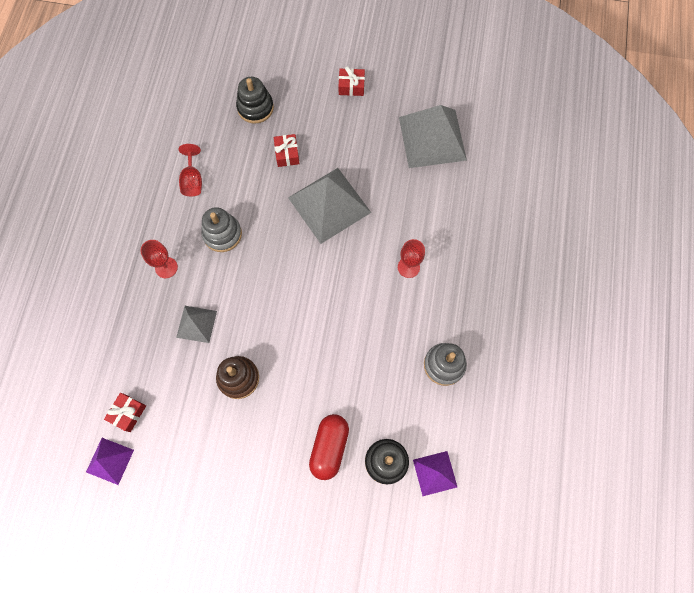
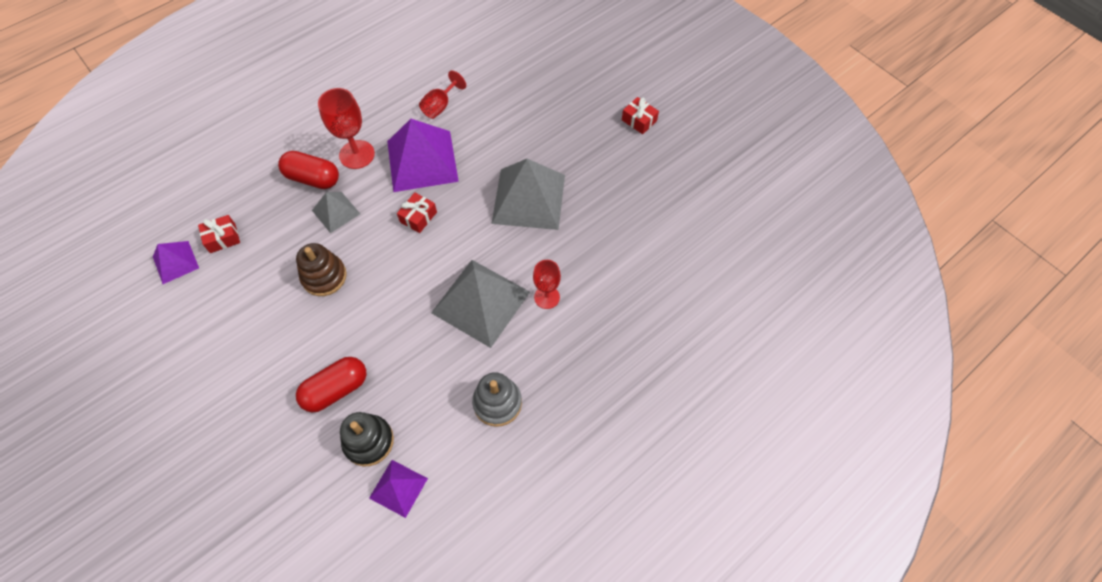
camera: 40 degrees right, 10 degrees down
red goblet [140,240,178,278] -> red goblet [318,88,375,169], size x1.52
grey stacking toy [201,207,242,252] -> purple pyramid [387,119,459,192]
black stacking toy [236,77,274,124] -> none
red gift [274,134,300,167] -> red gift moved to [397,192,437,233]
grey pyramid [399,105,467,168] -> grey pyramid moved to [431,260,530,348]
none -> red capsule [278,151,339,189]

